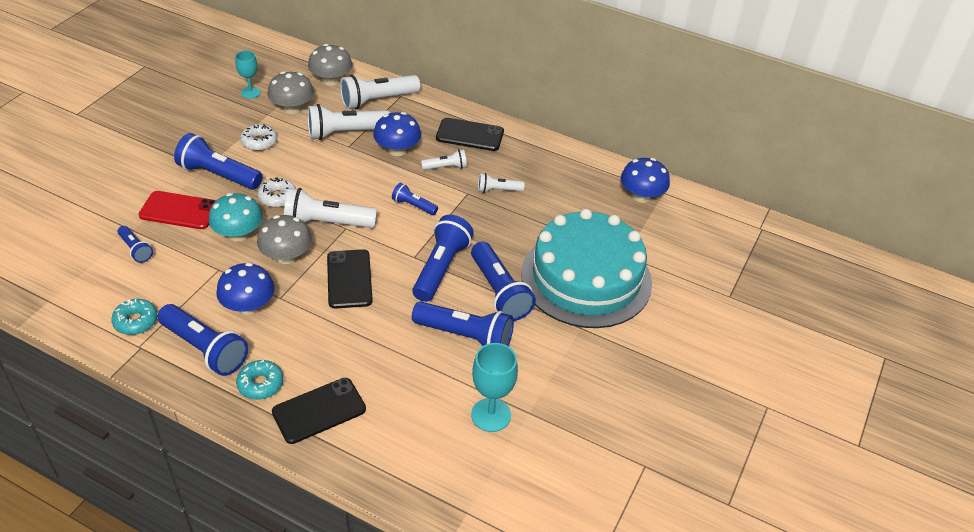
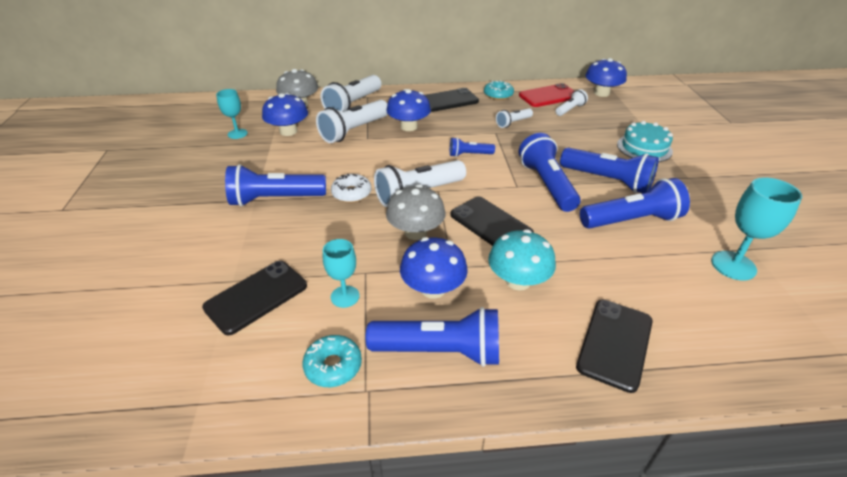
camera: 30 degrees left, 5 degrees down
blue flashlight [118,226,153,263] -> black phone [202,261,307,335]
red phone [139,191,216,229] -> red phone moved to [519,83,574,107]
turquoise mushroom [209,193,263,242] -> turquoise mushroom moved to [488,229,556,291]
turquoise donut [236,360,283,400] -> turquoise donut moved to [484,81,514,100]
white donut [240,124,277,151] -> none
grey mushroom [267,71,314,114] -> blue mushroom [262,93,308,136]
white flashlight [421,149,467,170] -> white flashlight moved to [555,89,588,116]
turquoise cake [521,209,652,328] -> turquoise cake [617,121,673,162], size x0.46
none -> turquoise goblet [323,239,360,308]

